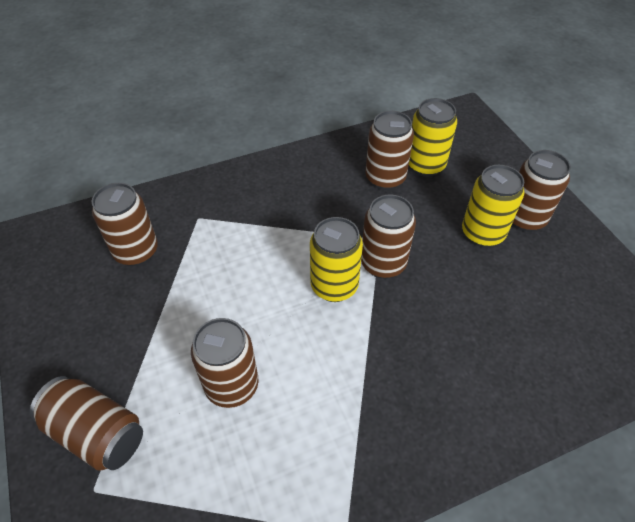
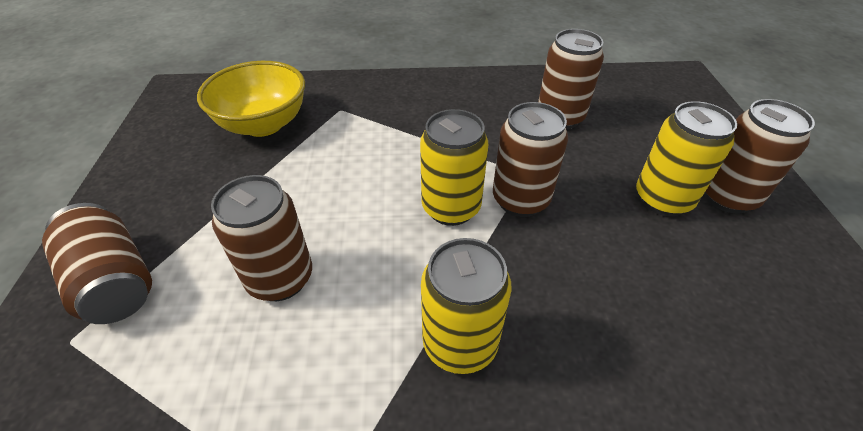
camera: 20 degrees right, 5 degrees down
brown can [92,183,158,266] -> yellow bowl [197,61,305,137]
yellow can [409,98,457,177] -> yellow can moved to [421,238,512,374]

